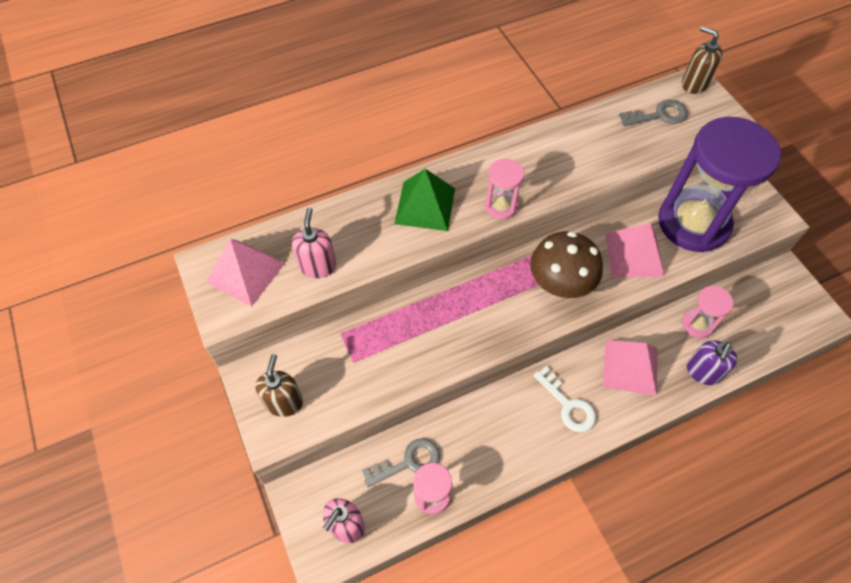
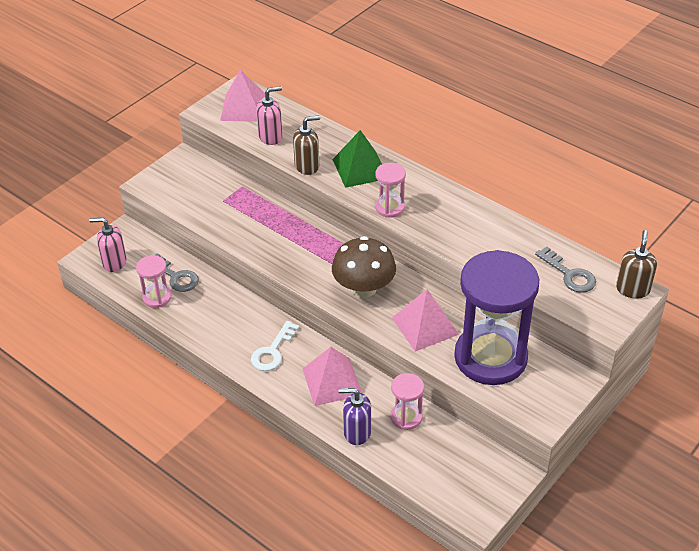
camera: 65 degrees right, 15 degrees down
brown soap dispenser [255,354,303,417] -> brown soap dispenser moved to [293,115,320,175]

